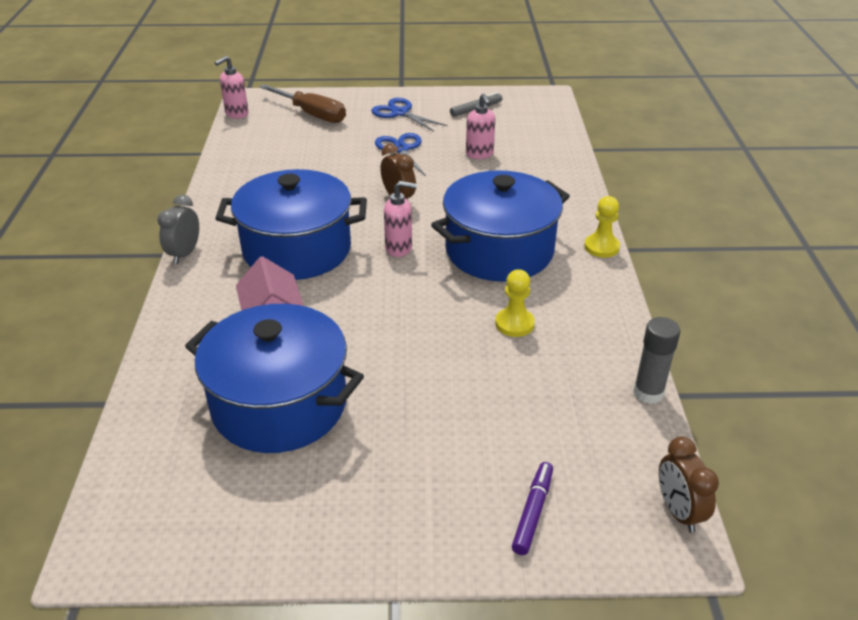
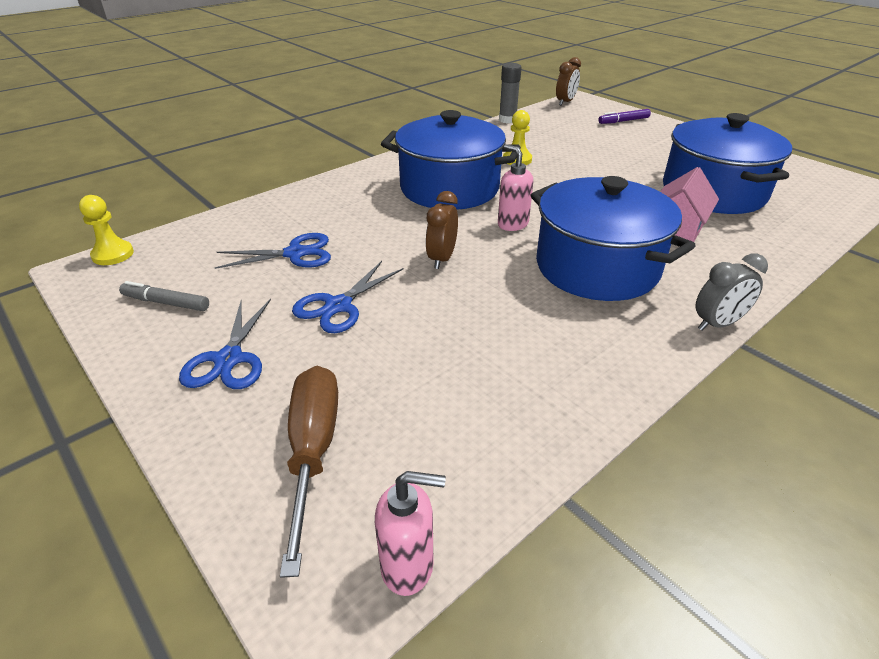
camera: 130 degrees left, 0 degrees up
pink soap dispenser [466,94,496,159] -> blue scissors [215,233,331,269]
yellow pawn [584,196,620,258] -> yellow pawn moved to [79,195,134,265]

